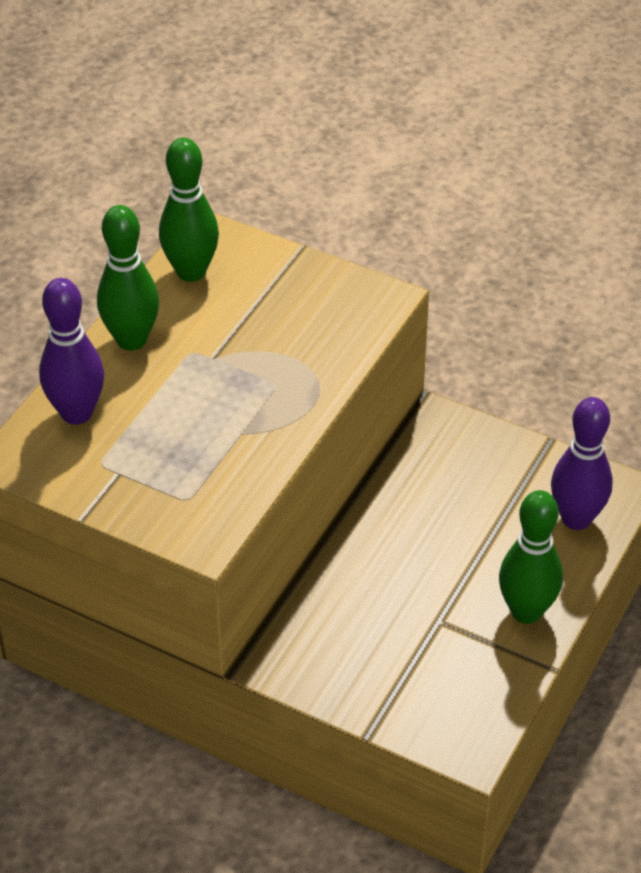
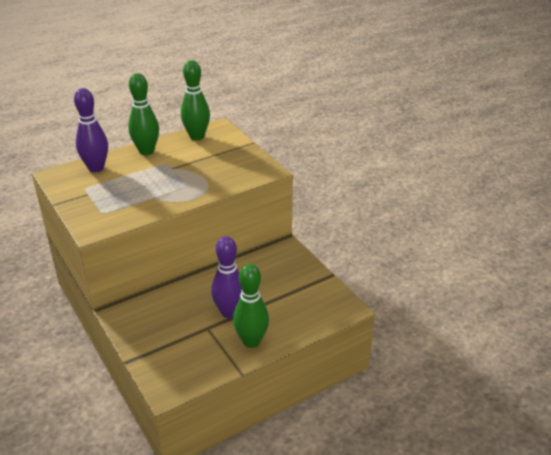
camera: 30 degrees right, 10 degrees down
purple bowling pin [551,397,613,530] -> purple bowling pin moved to [211,236,242,318]

